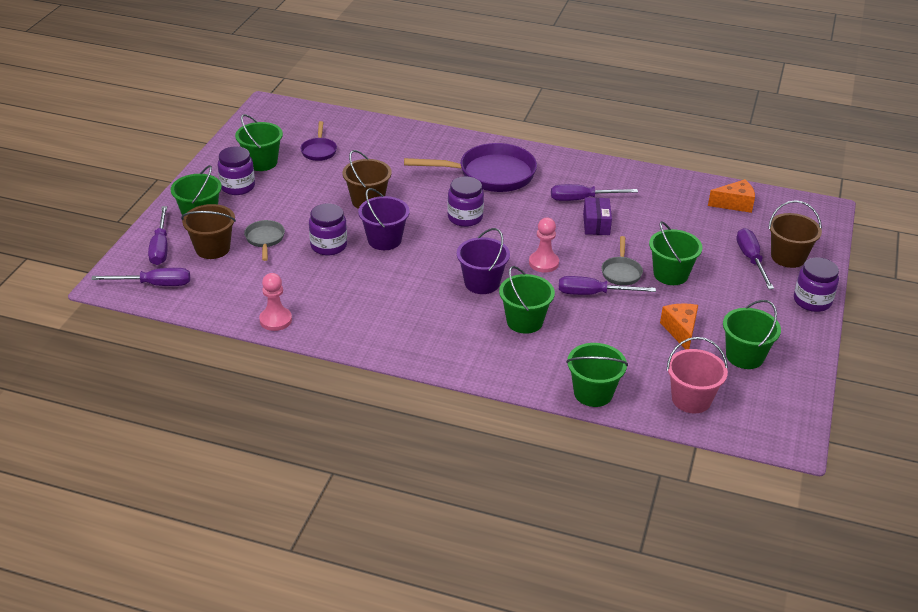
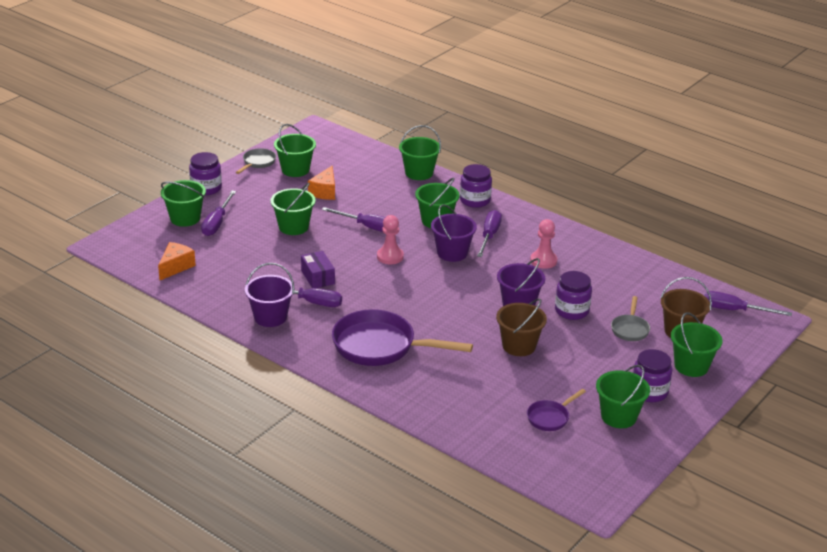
camera: 160 degrees left, 5 degrees down
purple screwdriver [148,206,168,265] -> purple screwdriver moved to [477,210,502,257]
pink pawn [259,273,292,331] -> pink pawn moved to [530,219,557,269]
purple pan [300,121,337,161] -> purple pan turned 150 degrees counterclockwise [527,389,586,431]
purple jar [447,176,484,227] -> purple jar moved to [460,164,492,208]
purple box [583,197,612,235] -> purple box turned 45 degrees counterclockwise [301,251,335,288]
grey pan [601,236,643,286] -> grey pan moved to [236,148,276,174]
pink bucket [667,337,728,414] -> none
orange cheese [708,179,755,213] -> orange cheese turned 105 degrees clockwise [158,242,196,280]
brown bucket [769,200,822,268] -> green bucket [161,180,206,227]
none -> purple bucket [245,263,294,327]

